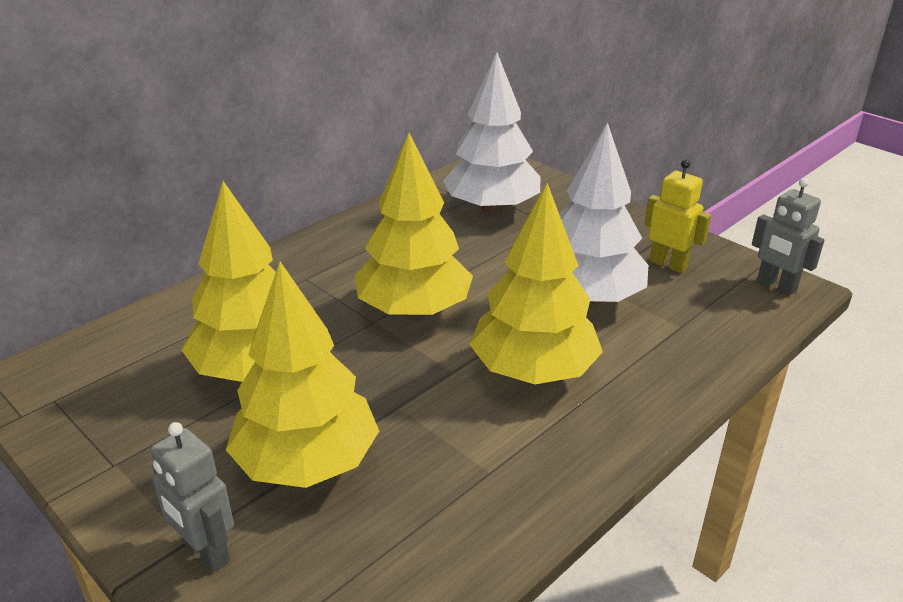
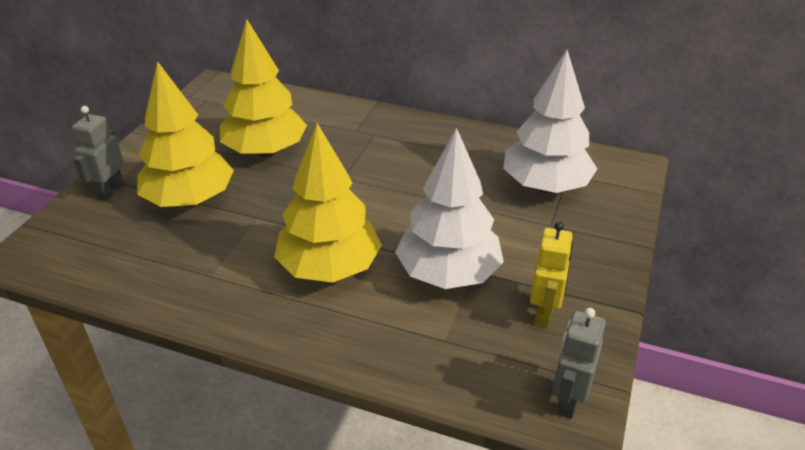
camera: 65 degrees right, 5 degrees up
yellow tree [355,133,473,318] -> none

